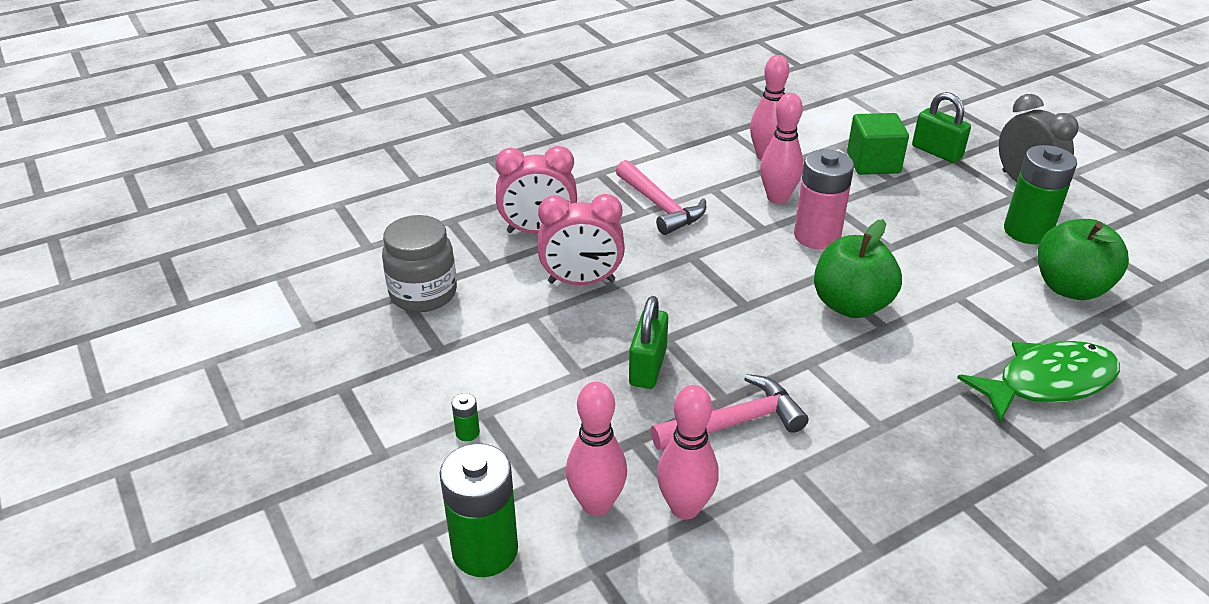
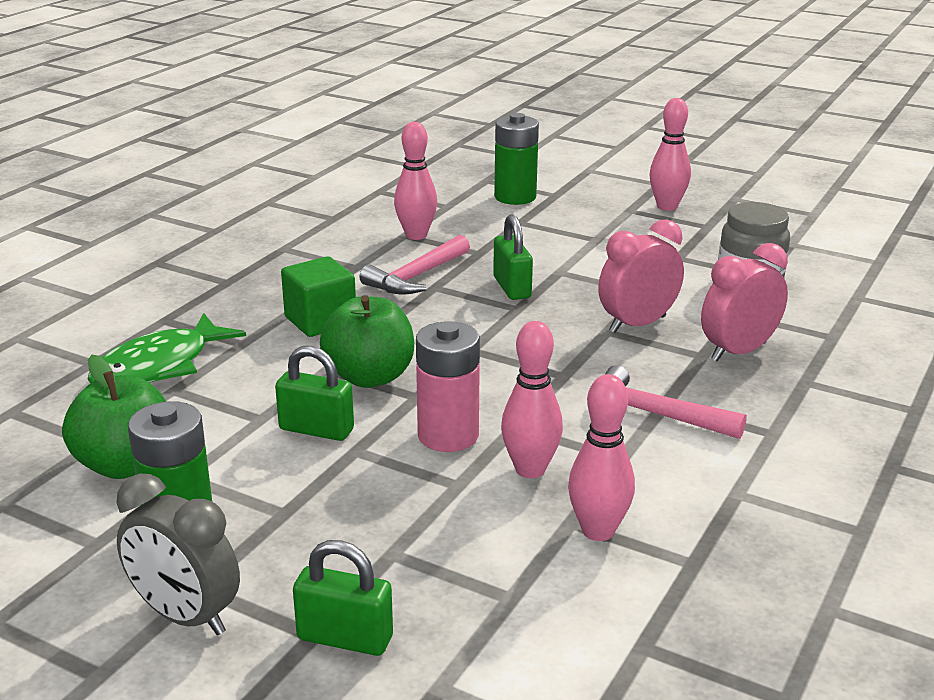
camera: 150 degrees right, 10 degrees down
green battery [452,393,480,441] -> none
pink bowling pin [566,382,627,516] -> pink bowling pin moved to [649,98,691,211]
green cube [847,113,909,175] -> green cube moved to [281,256,356,337]
none -> green padlock [275,346,354,441]

